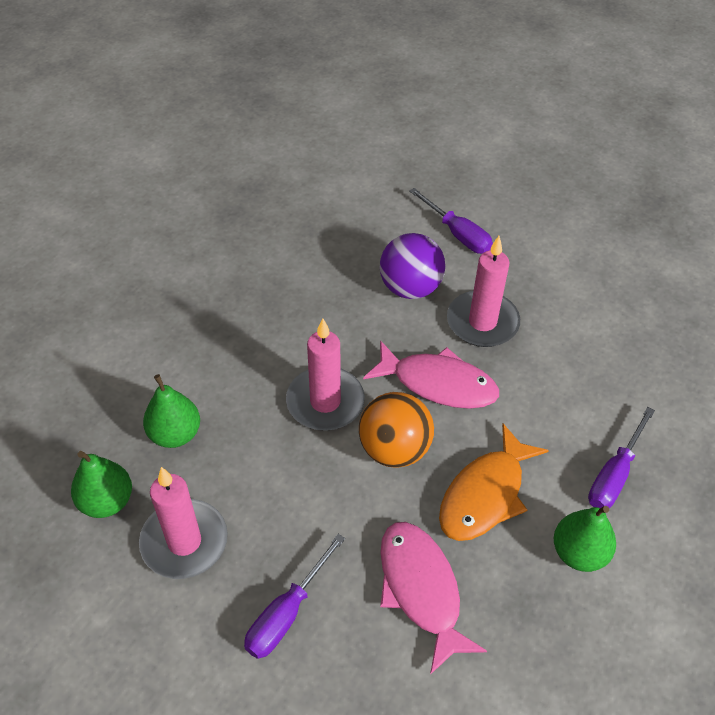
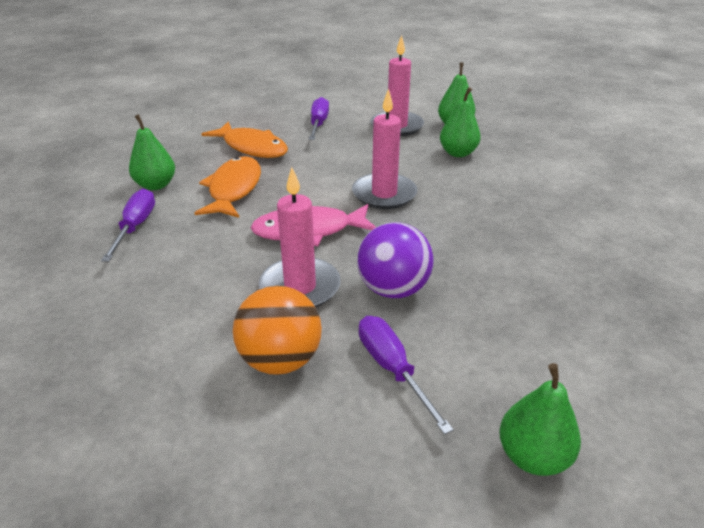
camera: 150 degrees right, 15 degrees down
orange ball [359,392,434,468] -> orange ball moved to [233,286,322,374]
pink fish [380,522,487,675] -> orange fish [201,122,288,158]
purple screwdriver [409,188,493,254] -> purple screwdriver turned 45 degrees clockwise [359,316,454,435]
none -> green pear [499,363,581,476]

